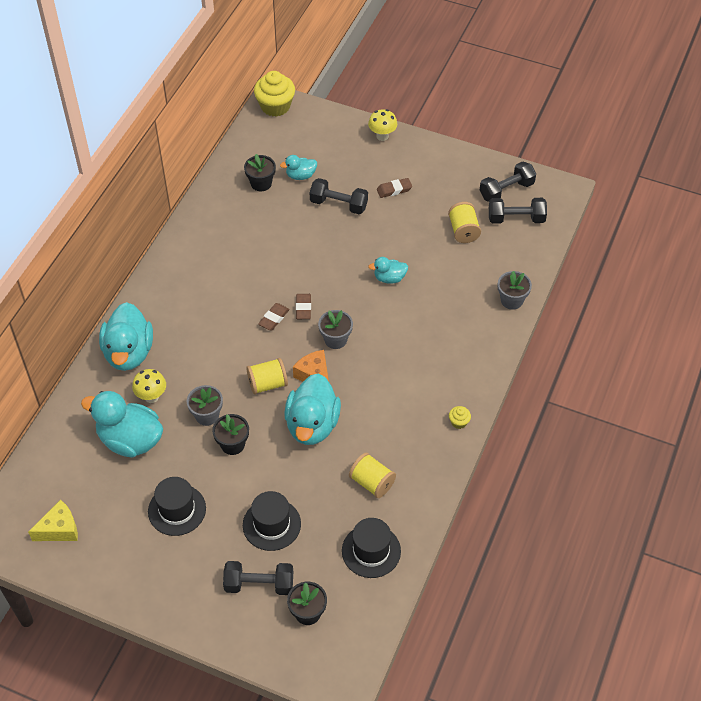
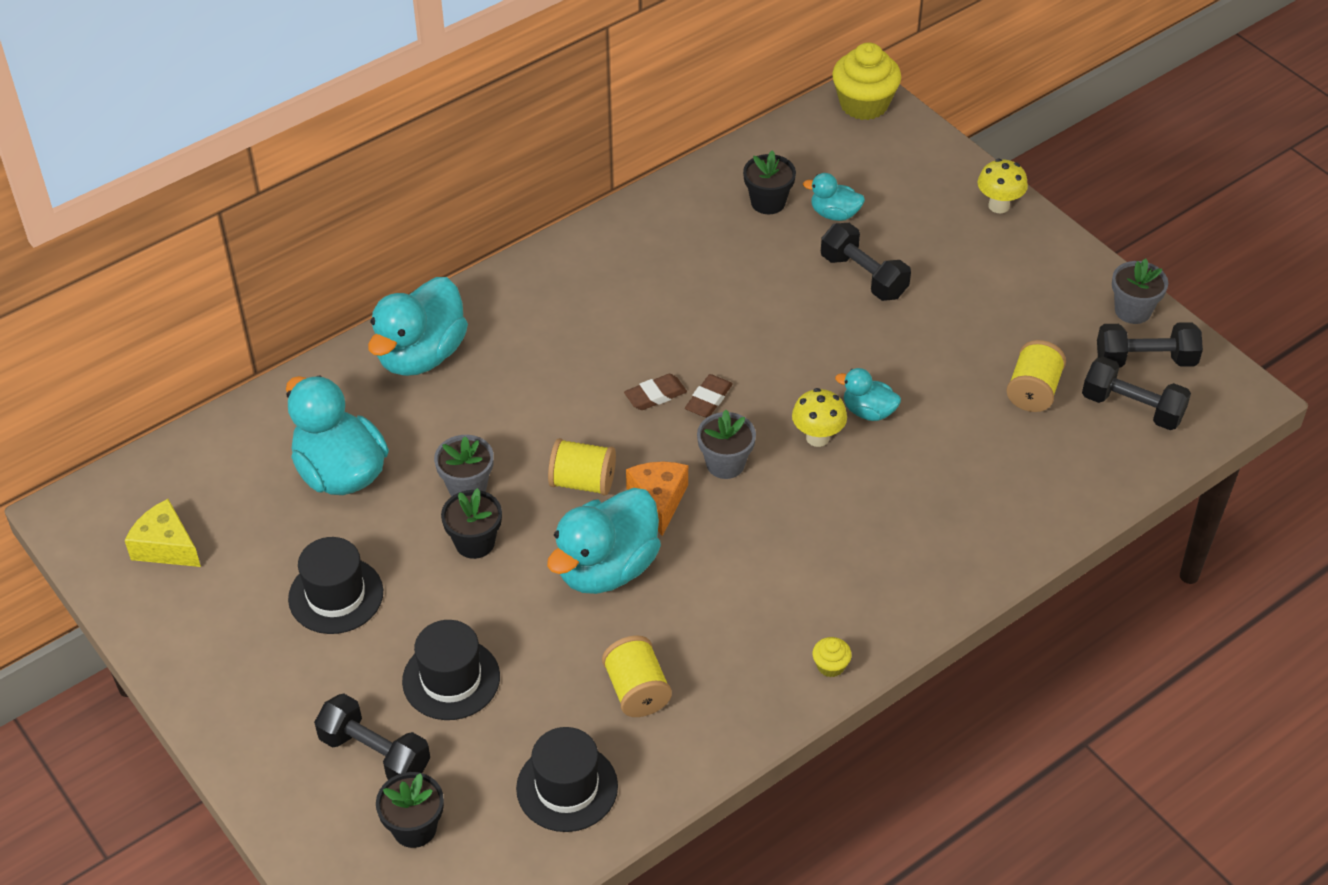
camera: 30 degrees right, 5 degrees down
yellow cheese [28,500,78,541] -> yellow cheese turned 150 degrees counterclockwise [125,499,201,567]
yellow mushroom [132,369,166,403] -> yellow mushroom moved to [792,388,847,447]
brown eraser [377,178,412,198] -> none
grey flower pot [498,271,532,310] -> grey flower pot moved to [1112,258,1168,324]

